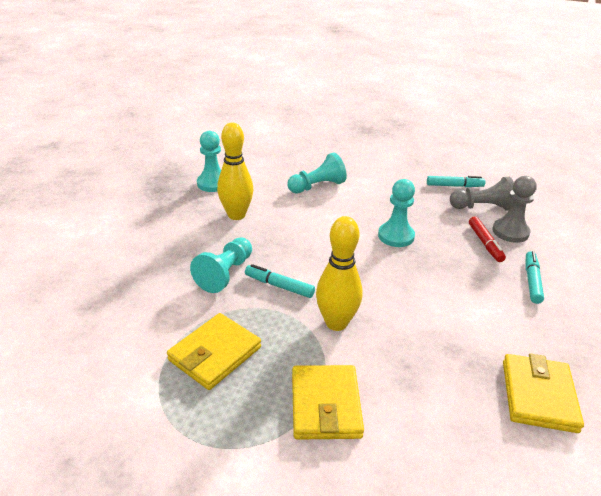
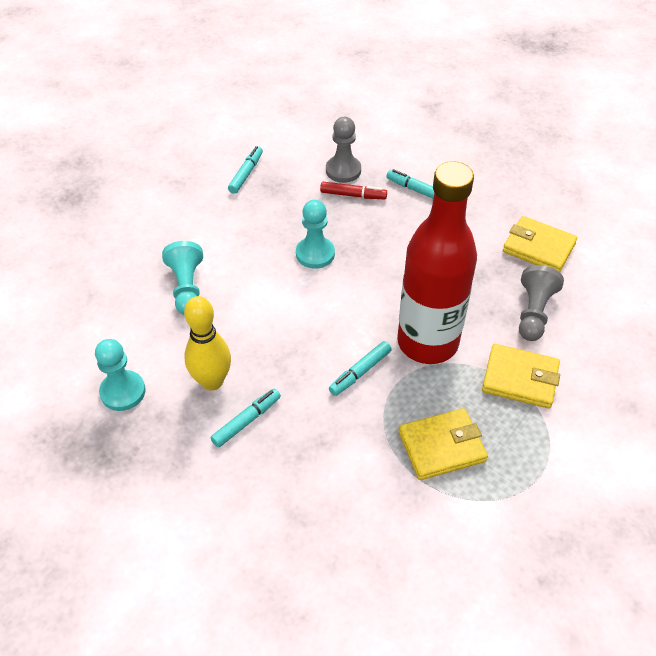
camera: 70 degrees left, 15 degrees up
yellow wallet [167,313,261,390] -> yellow wallet turned 75 degrees counterclockwise [398,408,488,480]
turquoise pawn [190,237,252,293] -> none
yellow bowling pin [316,216,362,331] -> red bottle [397,161,477,364]
grey pawn [450,176,514,211] -> grey pawn moved to [519,265,564,341]
none -> turquoise marker [210,388,281,447]

